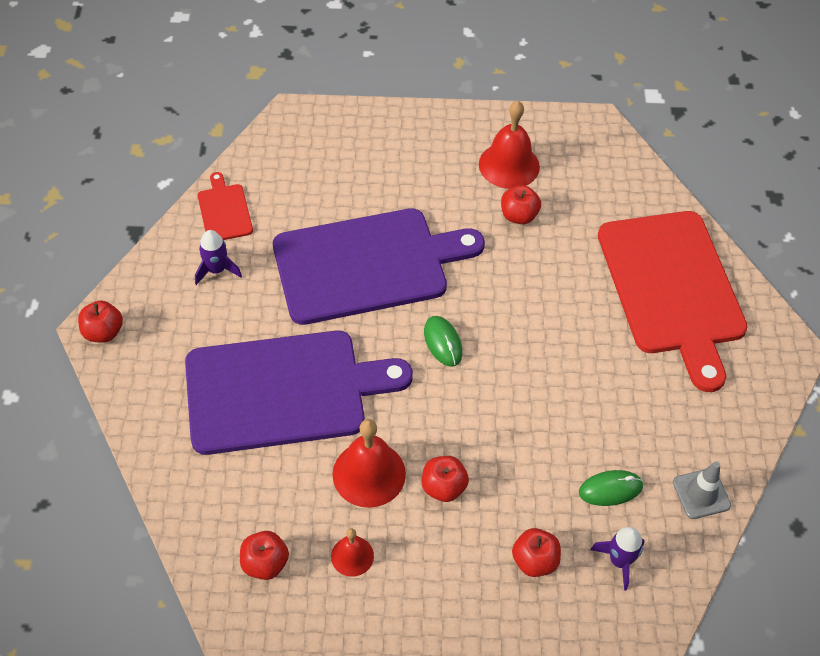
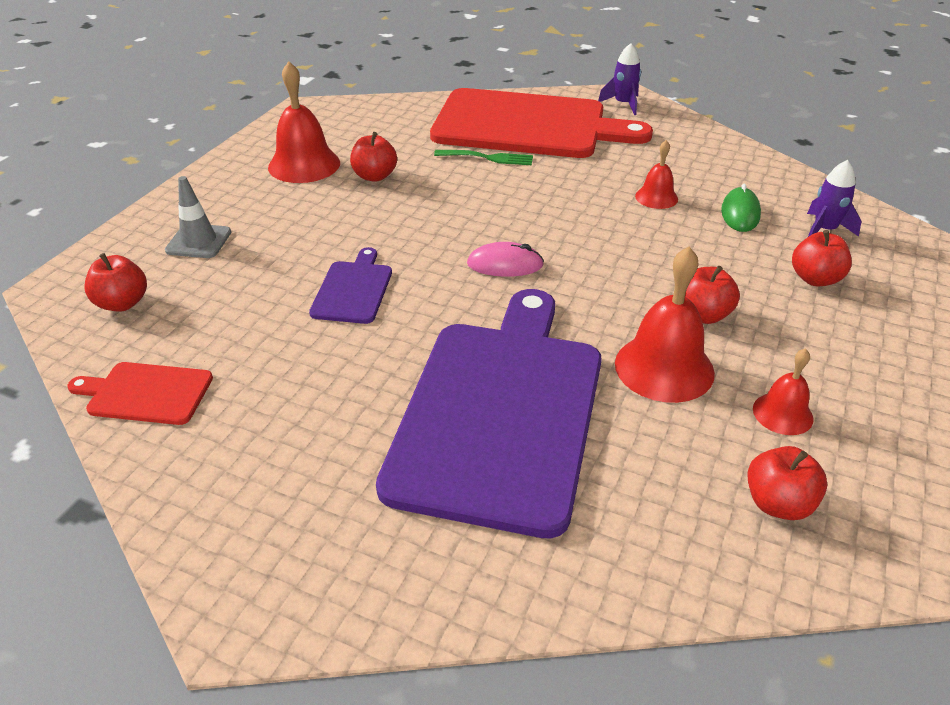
camera: 65 degrees left, 15 degrees down
red apple [78,300,123,343] -> red apple moved to [84,253,147,311]
purple rocket [195,230,242,285] -> purple rocket moved to [598,43,641,115]
purple cutting board [273,208,485,325] -> purple cutting board [309,247,392,324], size x0.43
green mouse [424,316,462,367] -> pink mouse [467,242,544,277]
grey traffic cone [673,461,731,519] -> grey traffic cone moved to [165,176,231,258]
none -> green fork [434,150,533,165]
none -> red bell [635,140,678,209]

